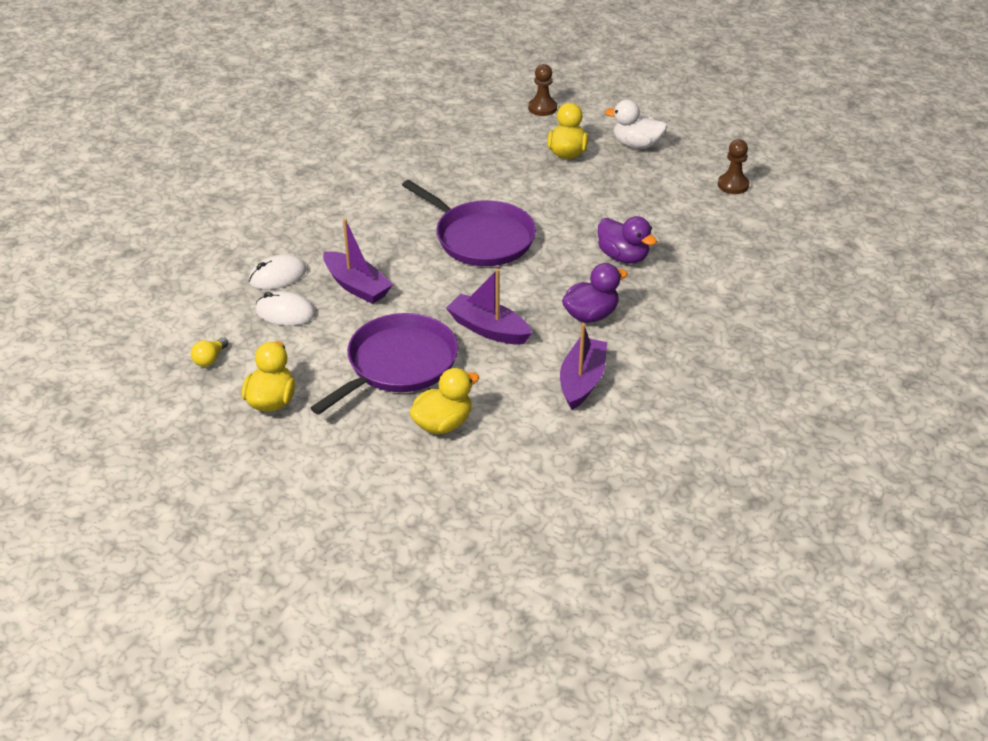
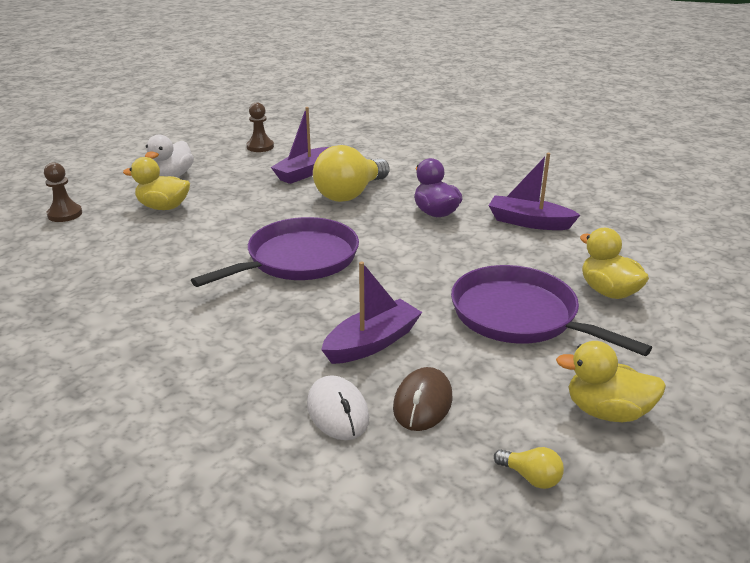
camera: 85 degrees left, 10 degrees down
white mouse [255,291,315,326] -> brown mouse [393,367,452,431]
purple boat [446,269,532,344] -> purple boat moved to [271,107,329,184]
purple duck [598,216,657,264] -> yellow light bulb [313,145,389,202]

